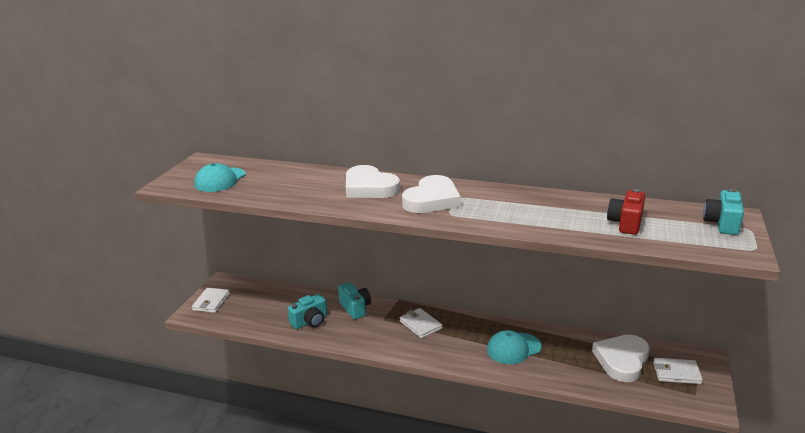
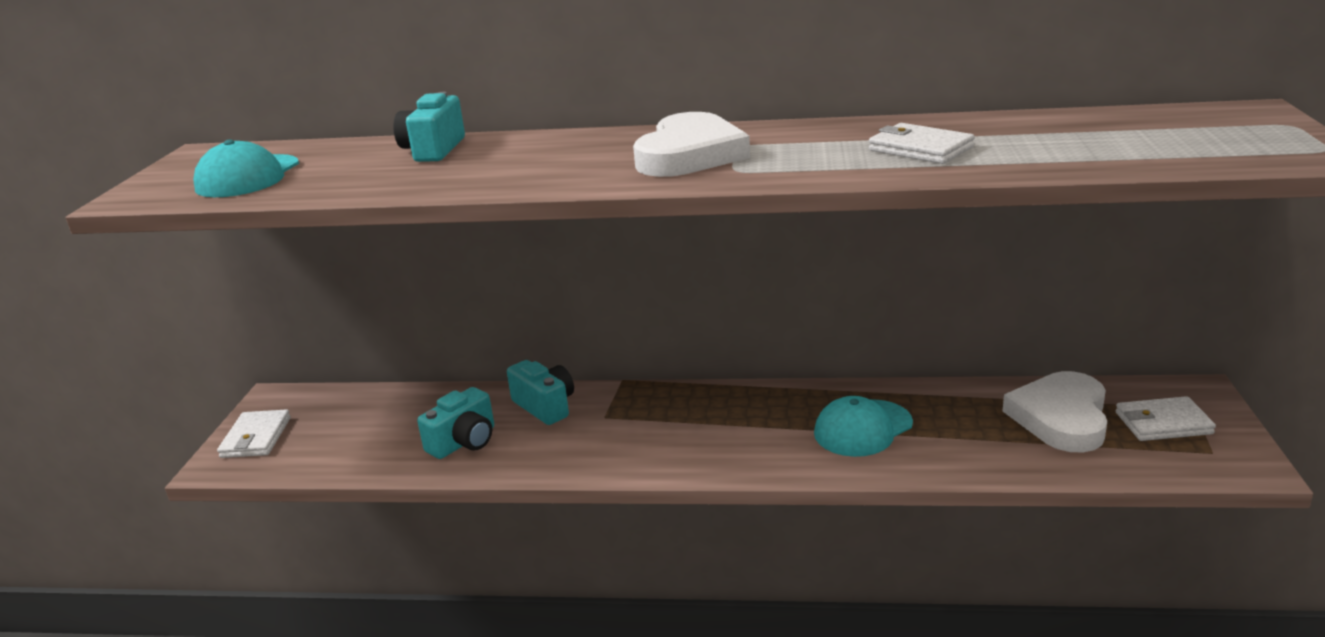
camera: 10 degrees left, 0 degrees up
white heart [346,165,400,198] -> none
white wallet [400,308,442,338] -> white wallet moved to [869,123,975,164]
red camera [607,189,645,235] -> none
turquoise camera [703,189,744,235] -> turquoise camera moved to [393,92,465,162]

